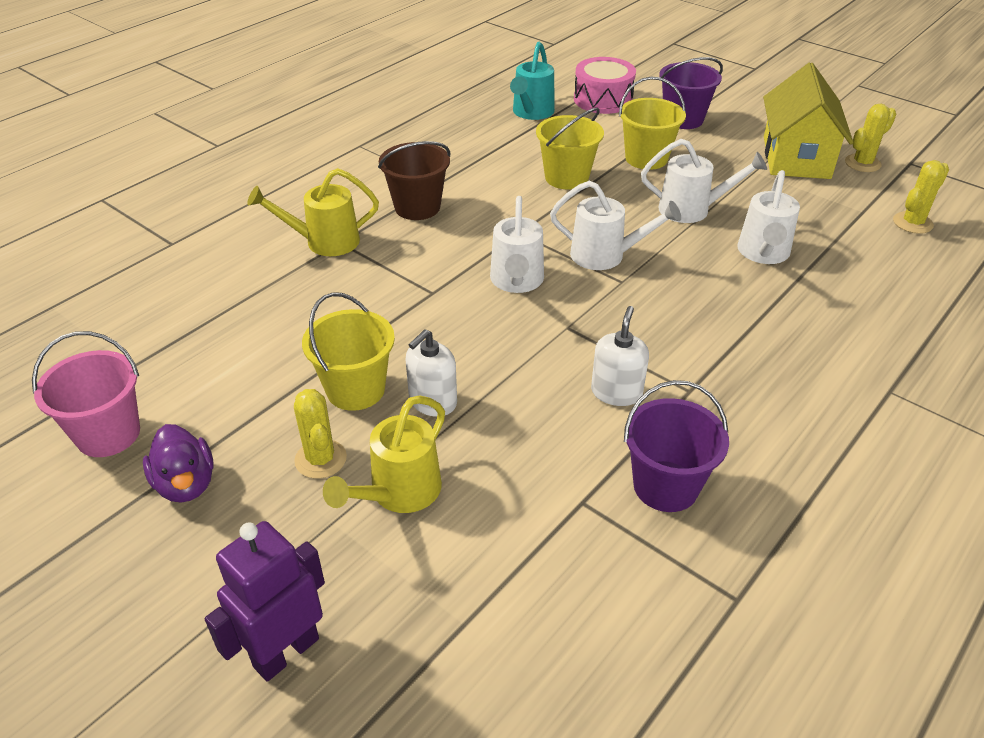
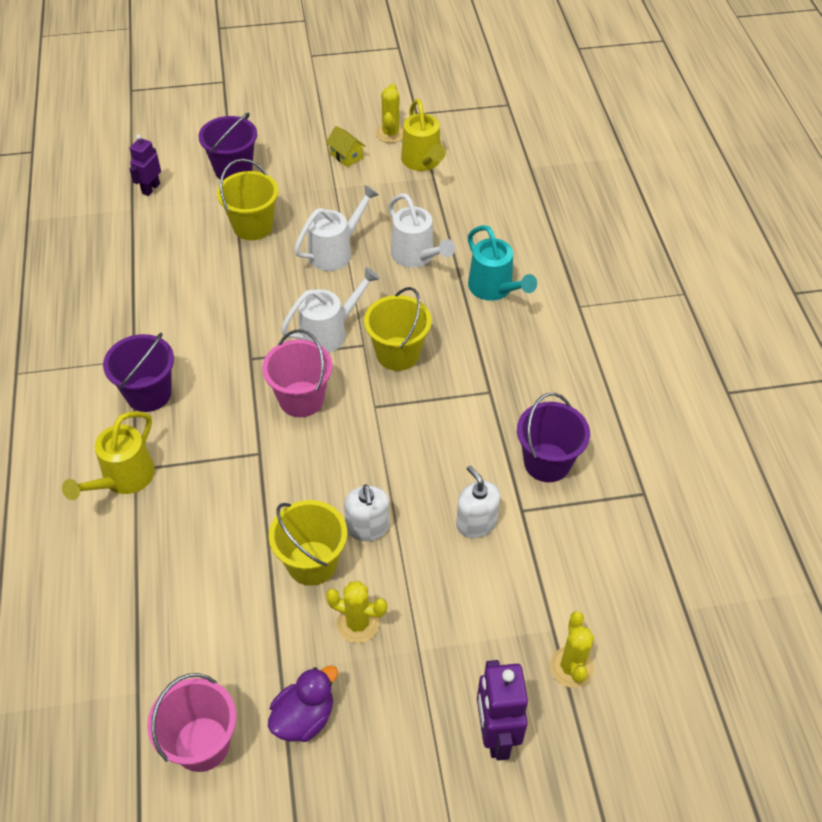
camera: 50 degrees left, 10 degrees up
purple duck [143,424,214,502] -> purple duck turned 60 degrees counterclockwise [268,666,338,742]
yellow watering can [323,395,445,513] -> yellow watering can moved to [401,99,446,171]
brown bucket [378,141,450,220] -> purple bucket [103,333,174,412]
white watering can [490,196,544,293] -> pink bucket [262,329,333,417]
turquoise watering can [510,42,555,120] -> turquoise watering can moved to [468,225,537,301]
yellow bucket [536,108,604,190] -> yellow bucket moved to [364,287,431,371]
pink drum [574,57,636,114] -> purple robot [130,134,161,196]
white soap dispenser [591,306,649,406] -> white soap dispenser moved to [456,465,500,538]
yellow house [763,63,853,179] -> yellow house [326,126,366,167], size x0.40
yellow cactus [893,160,949,234] -> yellow cactus moved to [550,611,594,688]

